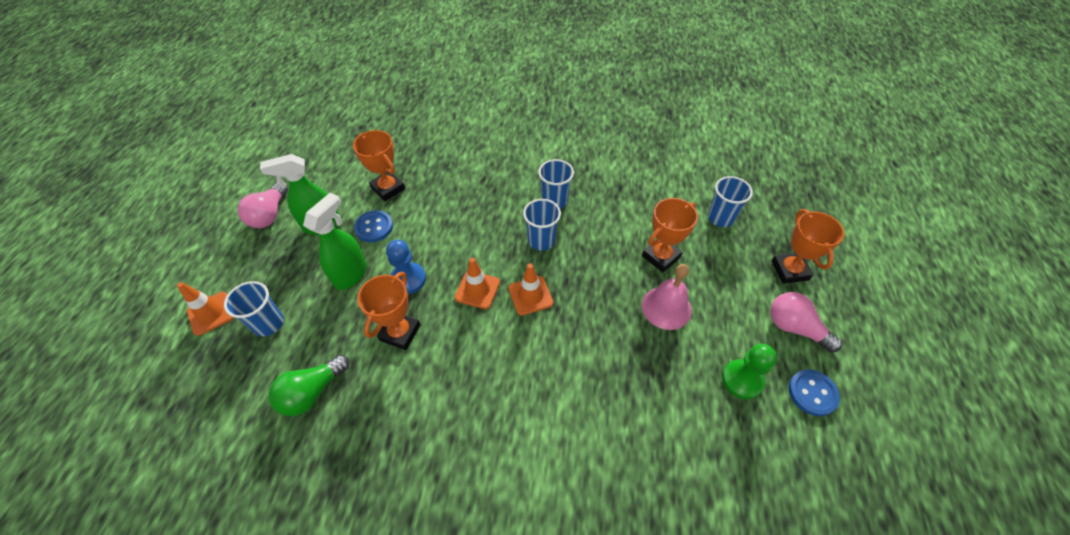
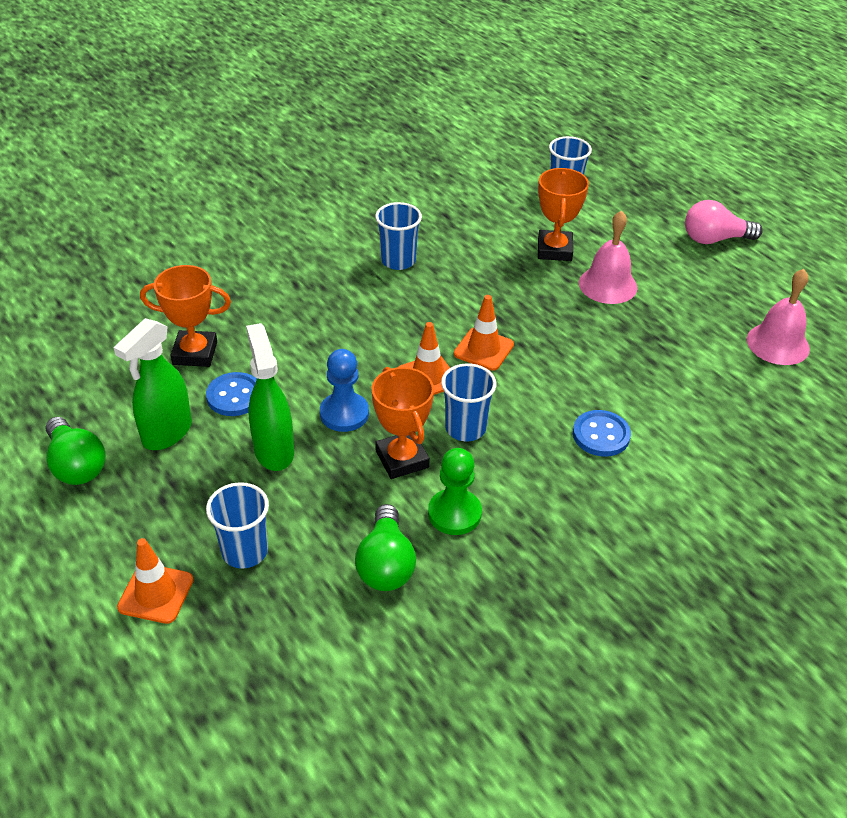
camera: 45 degrees left, 10 degrees down
pink light bulb [238,182,288,228] -> green light bulb [45,417,105,485]
blue cup [523,199,561,251] -> blue cup moved to [441,363,496,441]
green pawn [722,344,777,399] -> green pawn moved to [428,448,482,535]
orange trophy [772,209,844,284] -> none
blue button [788,370,840,416] -> blue button moved to [573,410,631,457]
none -> pink bell [747,269,810,365]

